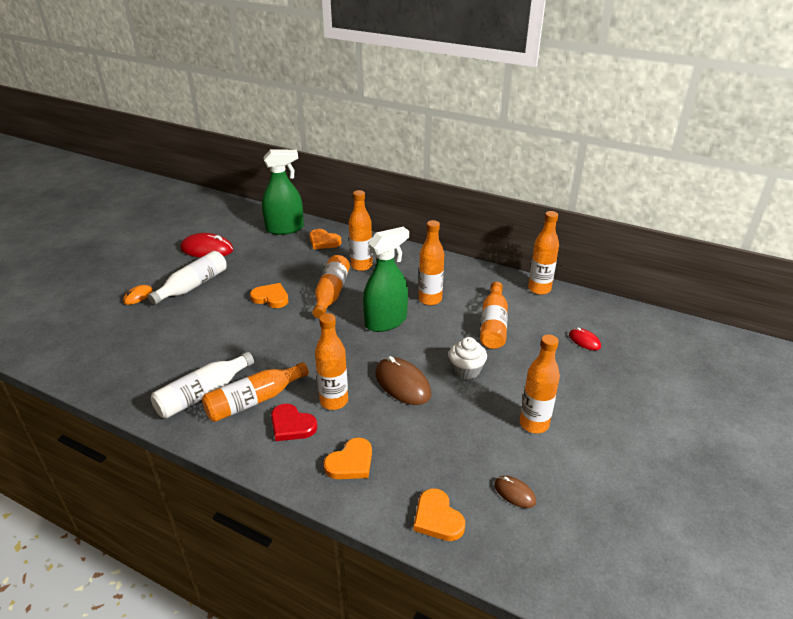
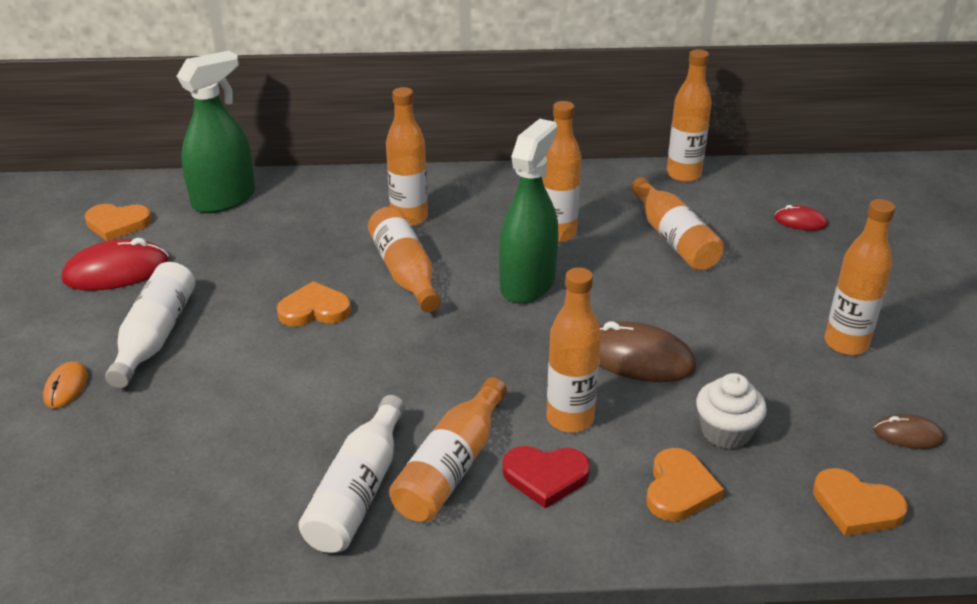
camera: 30 degrees left, 0 degrees up
orange heart [309,229,341,249] -> orange heart moved to [84,204,152,241]
white cupcake [449,337,487,379] -> white cupcake moved to [696,373,767,449]

